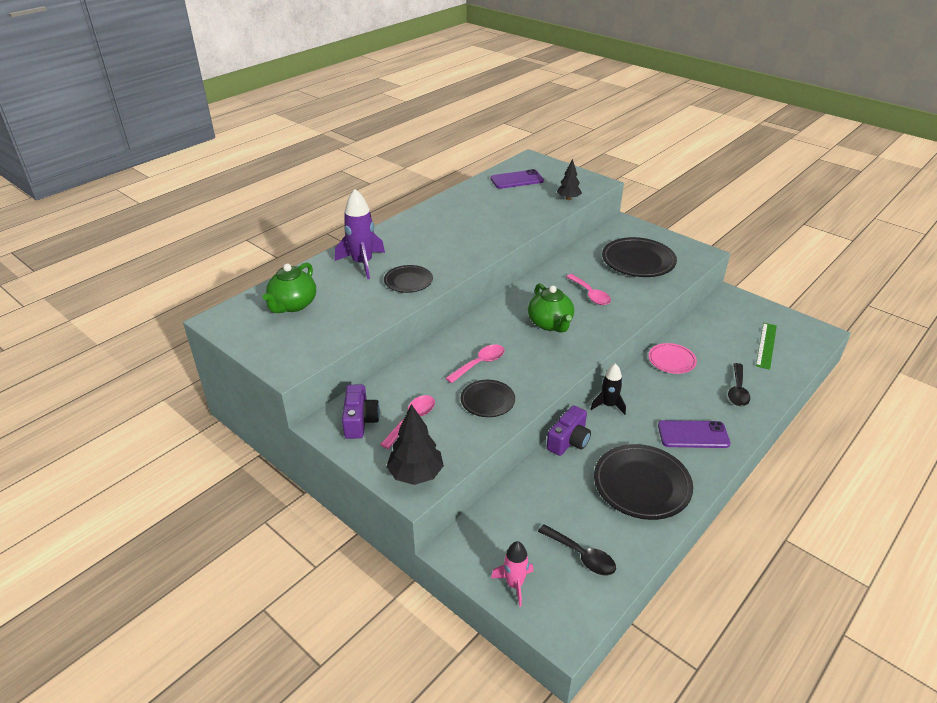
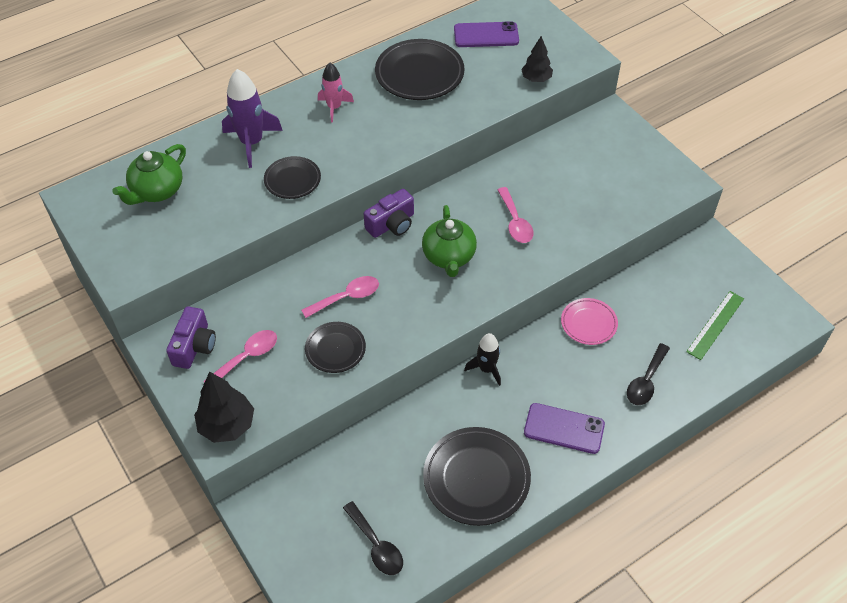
camera: 15 degrees right, 15 degrees up
pink rocket [491,541,533,607] -> pink rocket moved to [318,63,354,123]
purple camera [547,405,591,456] -> purple camera moved to [364,189,414,238]
black plate [602,237,677,277] -> black plate moved to [375,39,465,100]

